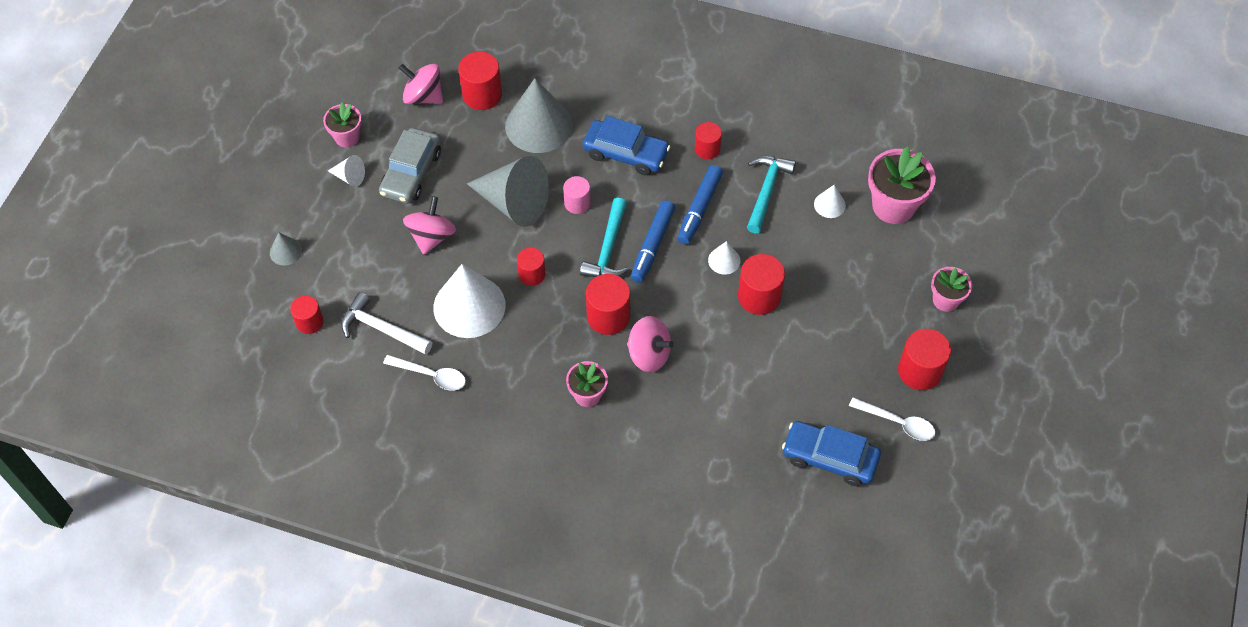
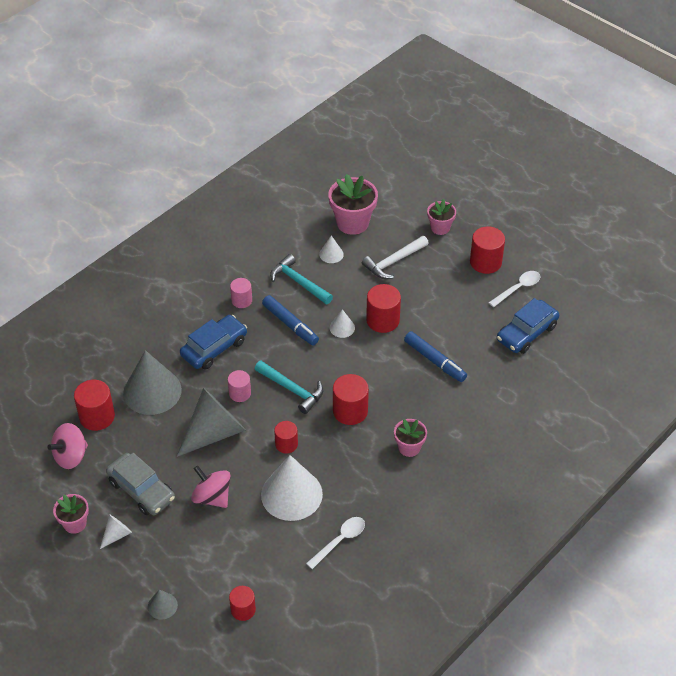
camera: 65 degrees left, 10 degrees down
white hammer [341,292,432,355] -> white hammer moved to [362,236,429,279]
pink spinning top [627,316,674,372] -> none
blue marker [631,200,675,283] -> blue marker moved to [404,331,467,382]
red cylinder [695,122,722,159] -> pink cylinder [230,278,252,308]

